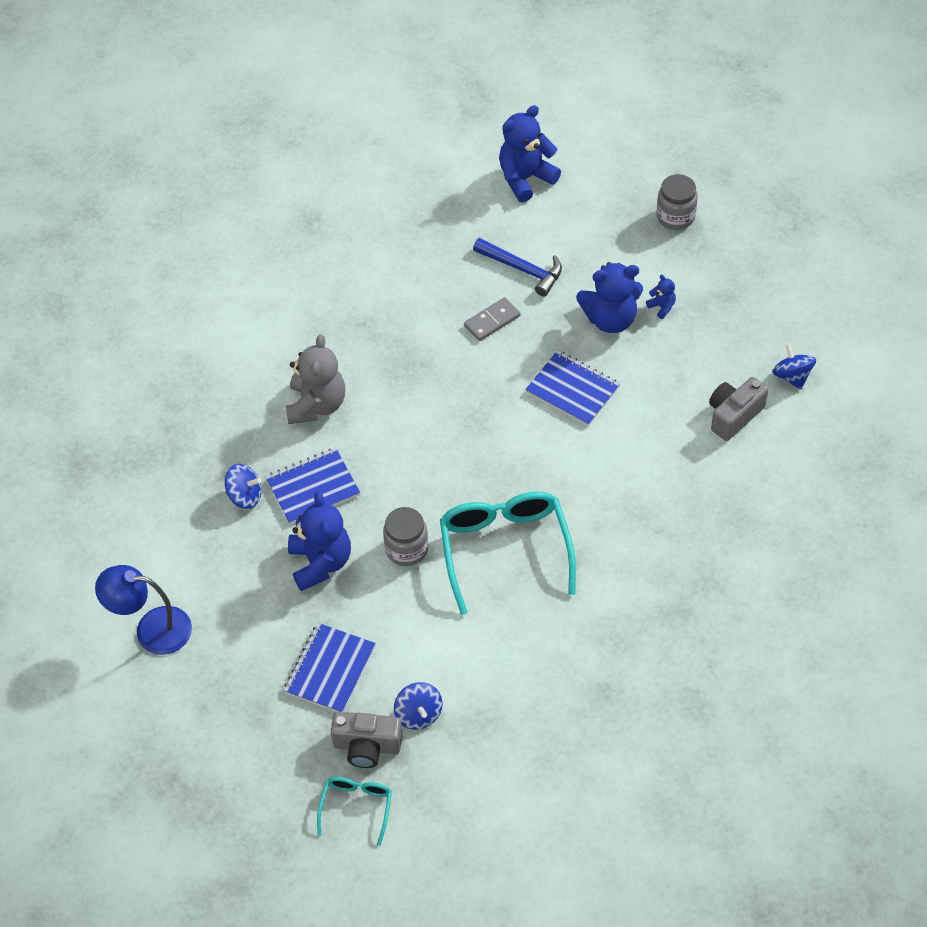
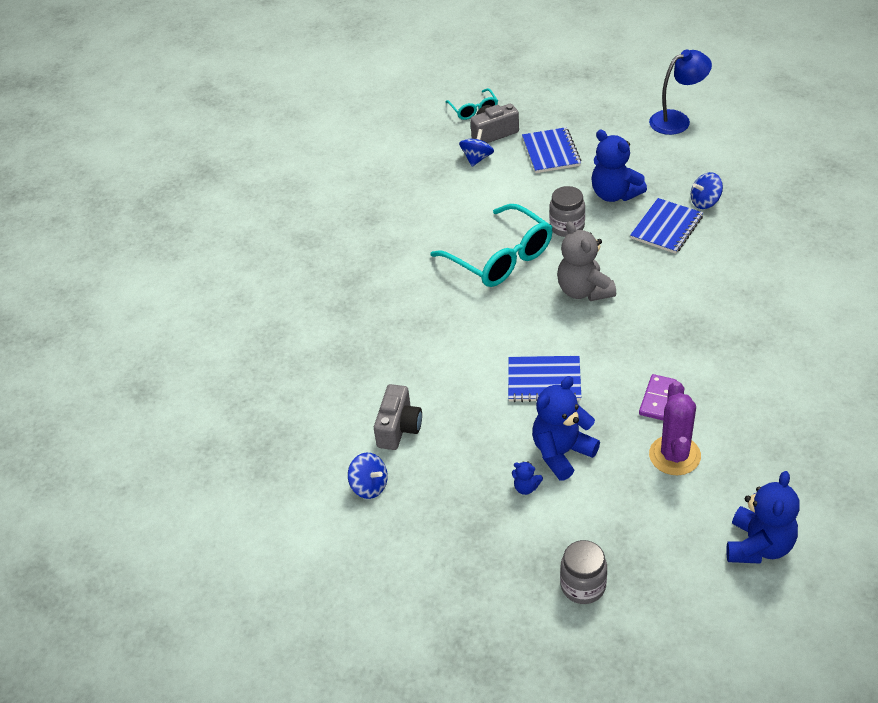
camera: 150 degrees right, 10 degrees down
grey teddy bear [286,334,345,424] -> grey teddy bear moved to [557,221,616,301]
blue spinning top [394,682,443,730] -> blue spinning top turned 75 degrees clockwise [459,129,494,167]
grey domino [464,297,520,341] -> purple domino [639,374,677,420]
blue hammer [473,238,562,297] -> purple cactus [649,381,701,475]

